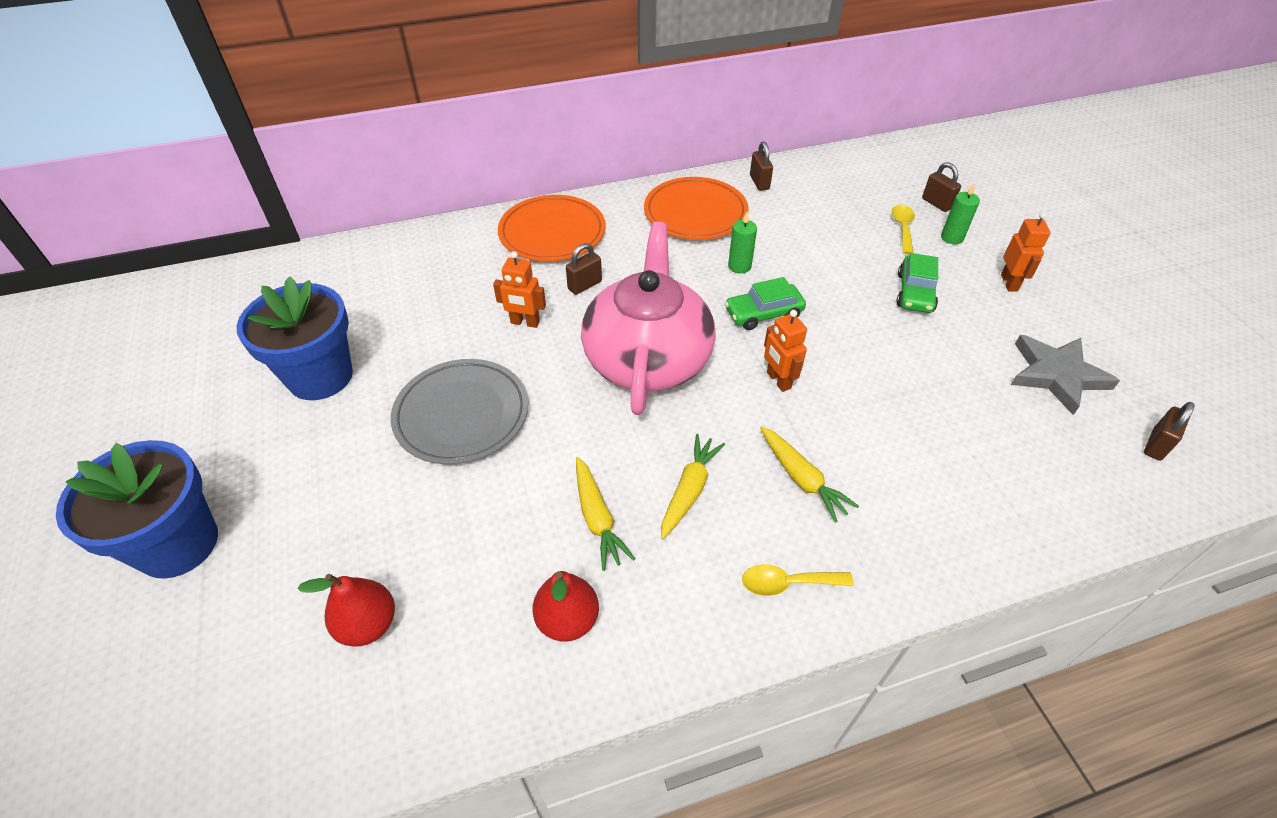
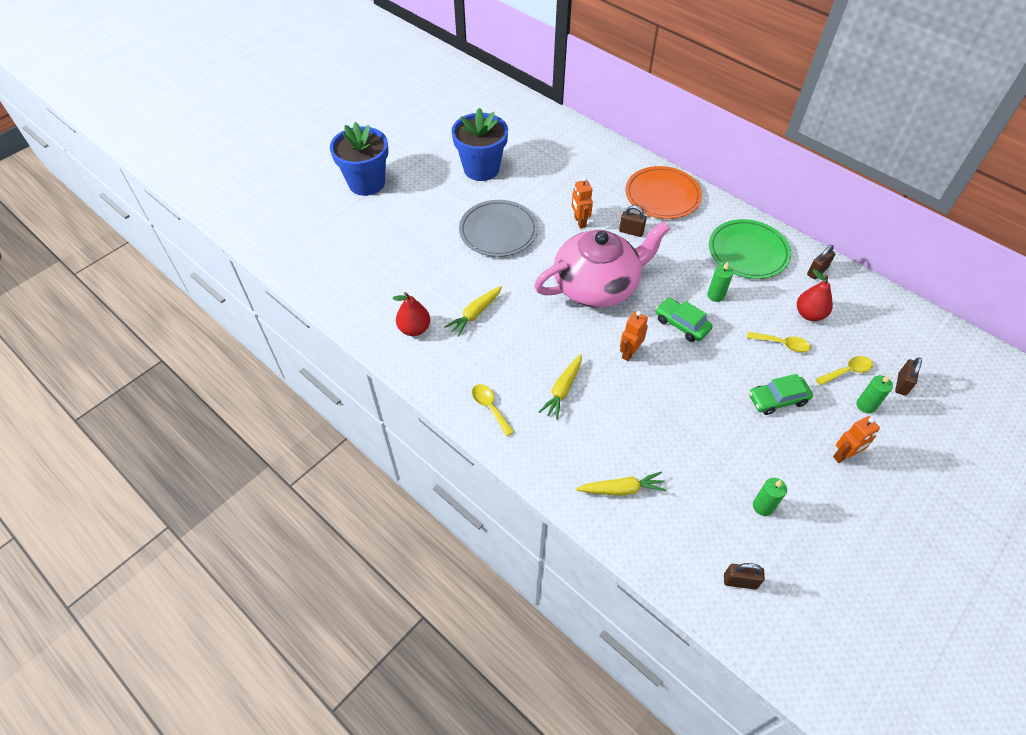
camera: 60 degrees right, 5 degrees up
red pear [298,574,395,647] -> red pear moved to [797,269,833,321]
orange plate [644,177,749,240] -> green plate [709,219,791,279]
yellow carrot [661,434,725,540] -> yellow carrot moved to [576,471,667,496]
grey star [1011,335,1120,415] -> green candle [753,478,787,516]
none -> yellow spoon [747,332,811,352]

